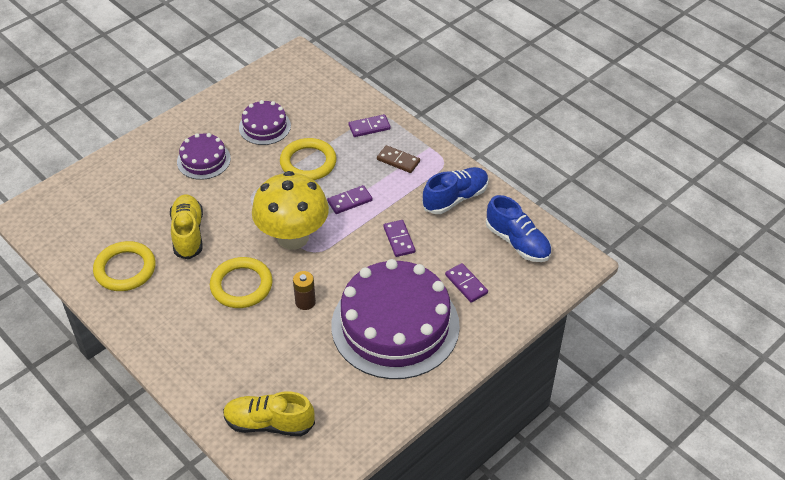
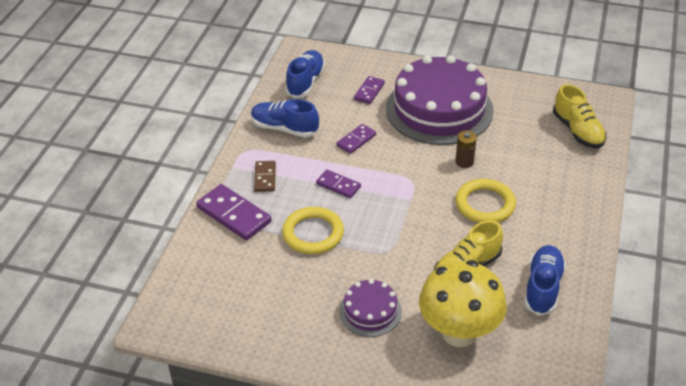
camera: 120 degrees left, 5 degrees down
yellow ring [93,241,156,291] -> blue shoe [524,245,566,316]
purple cake [239,100,291,145] -> none
yellow mushroom [252,171,329,250] -> yellow mushroom moved to [419,260,507,347]
purple domino [349,114,391,137] -> purple domino [196,184,271,240], size x1.71

